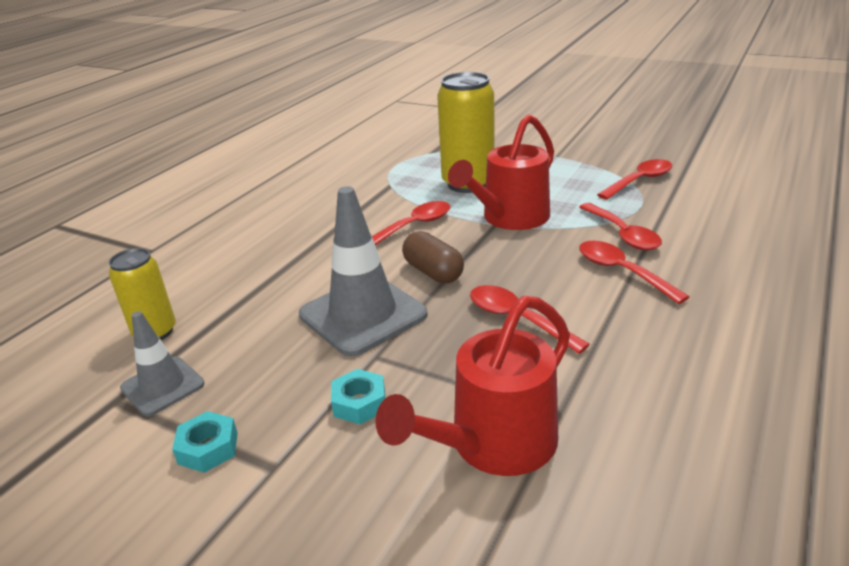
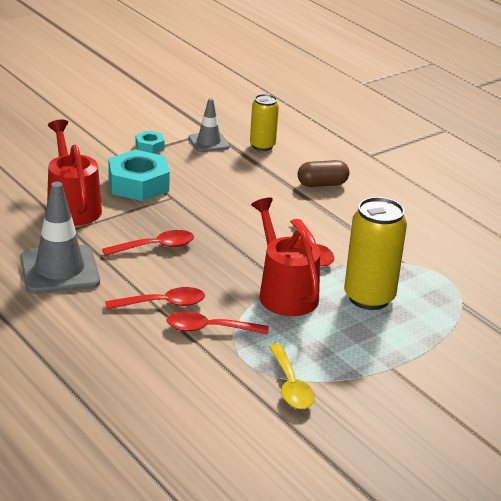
camera: 110 degrees right, 0 degrees up
grey traffic cone [299,186,428,356] -> grey traffic cone moved to [20,182,100,294]
turquoise nut [331,369,385,425] -> turquoise nut [109,149,170,201], size x2.03
brown capsule [402,231,464,283] -> brown capsule moved to [298,160,349,187]
red spoon [597,159,672,200] -> yellow spoon [269,344,315,409]

